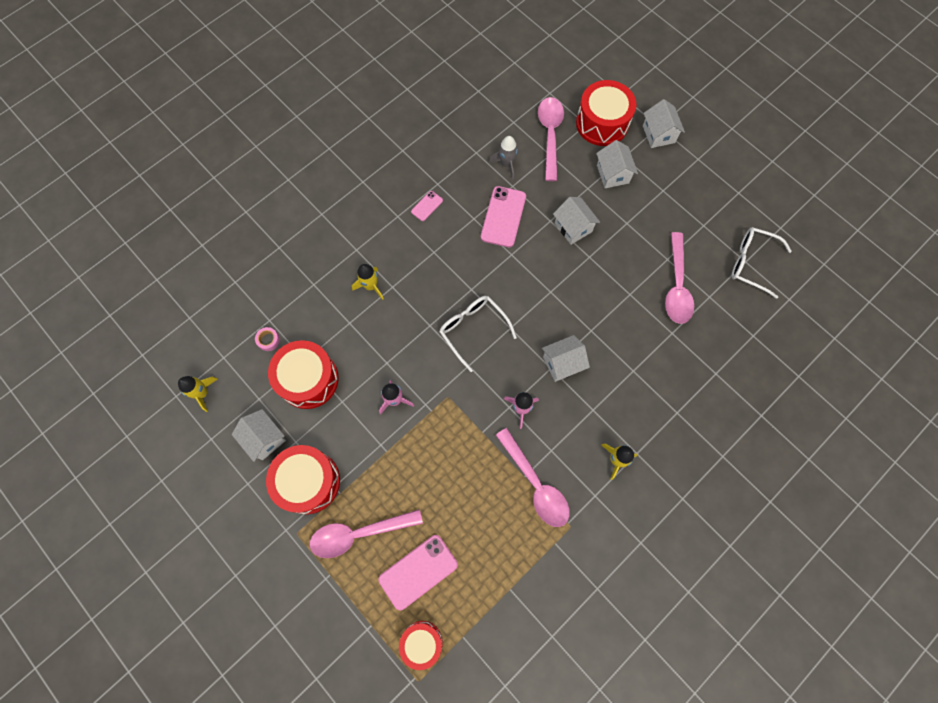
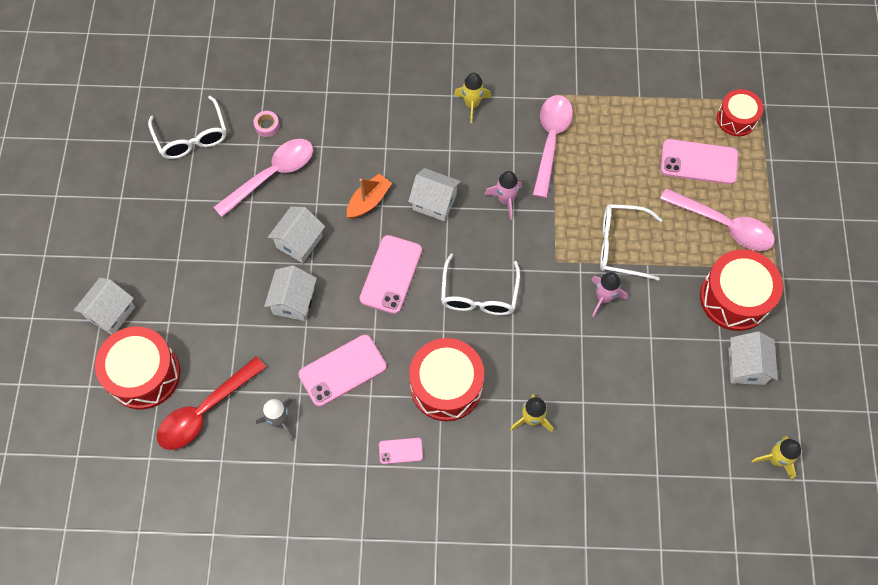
camera: 135 degrees left, 5 degrees down
pink tape [255,327,280,351] -> pink tape moved to [253,111,280,137]
red drum [268,340,339,409] -> red drum moved to [409,338,484,421]
pink spoon [538,97,564,181] -> red spoon [157,357,266,450]
white house [596,140,638,188] -> white house moved to [268,207,325,263]
none -> orange boat [347,173,392,219]
none -> pink phone [360,235,422,314]
none -> white glasses [600,204,662,281]

